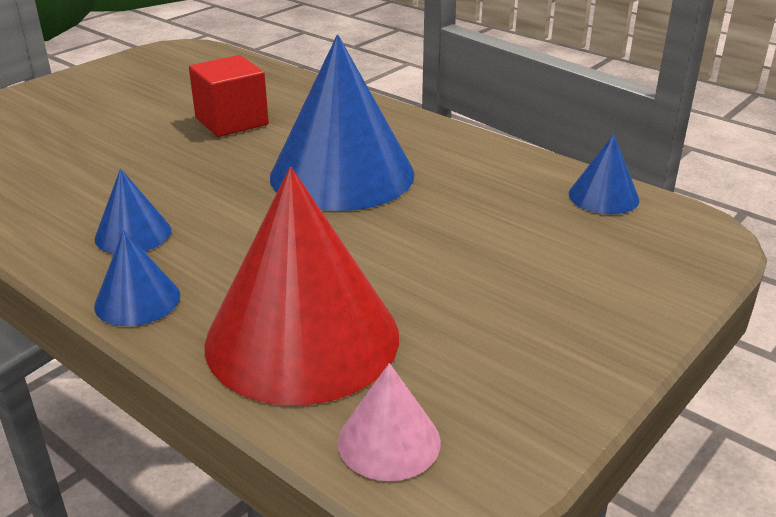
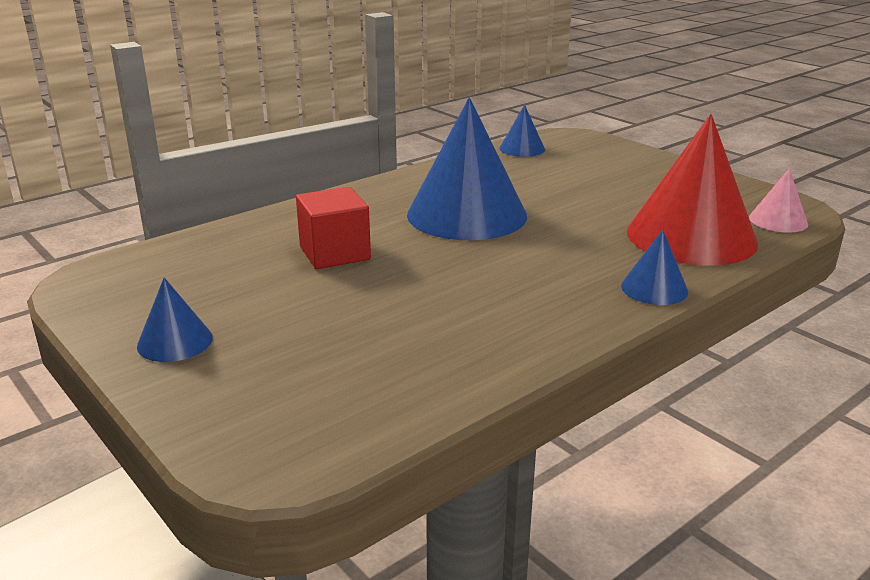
camera: 80 degrees left, 5 degrees down
blue cone [95,168,171,254] -> blue cone moved to [137,278,213,362]

